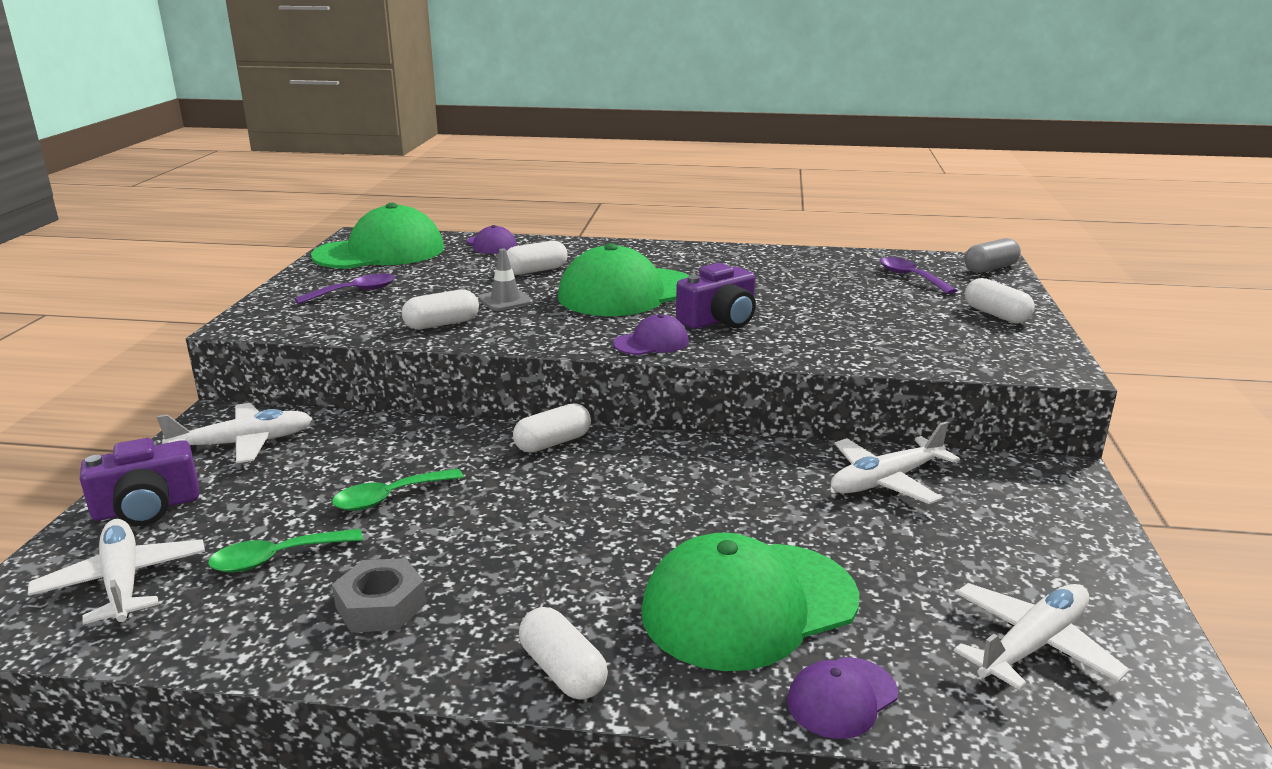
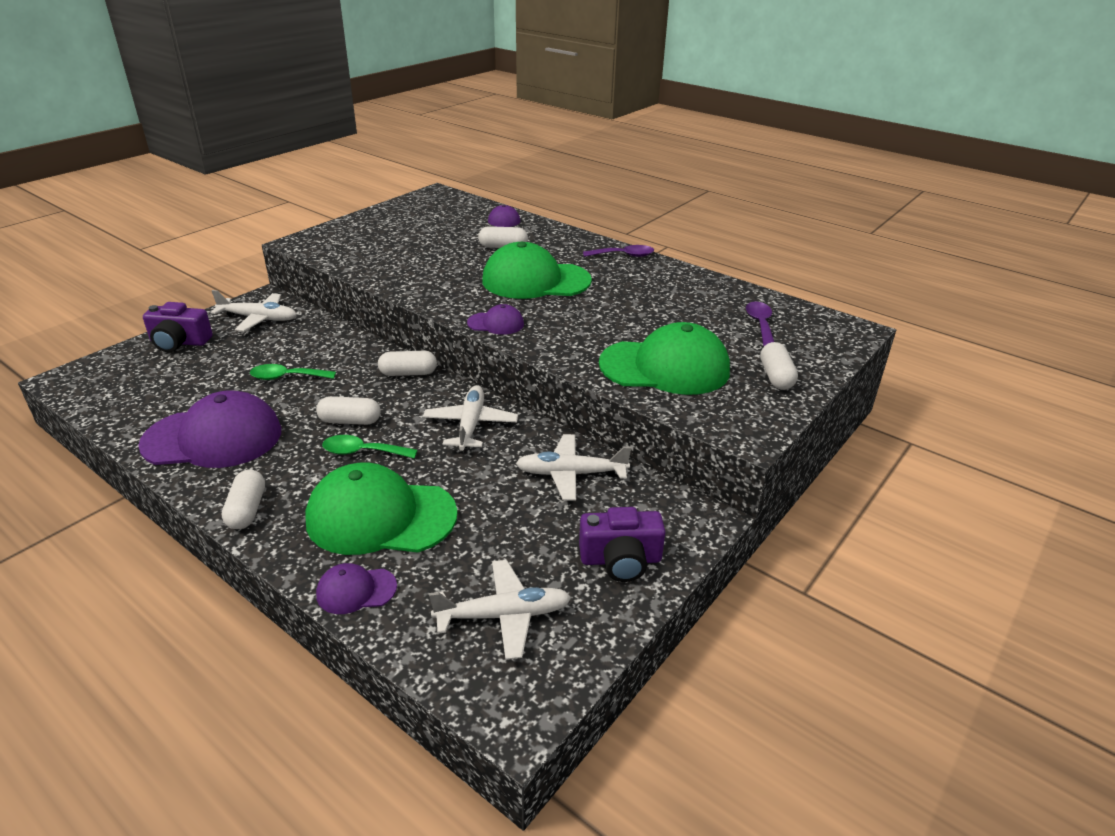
camera: 30 degrees right, 10 degrees up
white plane [28,519,205,625] -> white plane moved to [423,385,518,451]
green spoon [208,529,363,572] -> green spoon moved to [322,435,418,459]
purple spoon [294,273,395,304] -> purple spoon moved to [583,245,654,257]
green cap [311,203,444,269] -> green cap moved to [599,322,730,395]
grey nut [332,558,426,633] -> purple cap [138,390,281,468]
white capsule [402,289,479,330] -> white capsule moved to [316,396,381,425]
grey traffic cone [478,249,533,311] -> none
purple camera [676,263,756,329] -> purple camera moved to [579,507,665,582]
grey capsule [964,238,1021,273] -> none

